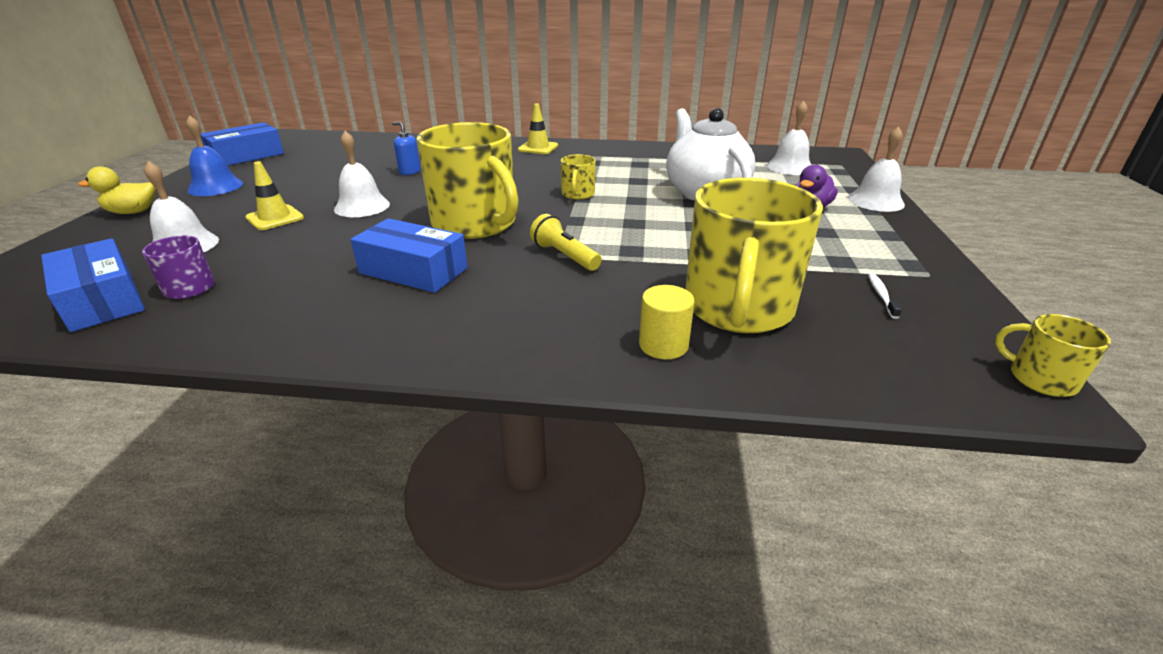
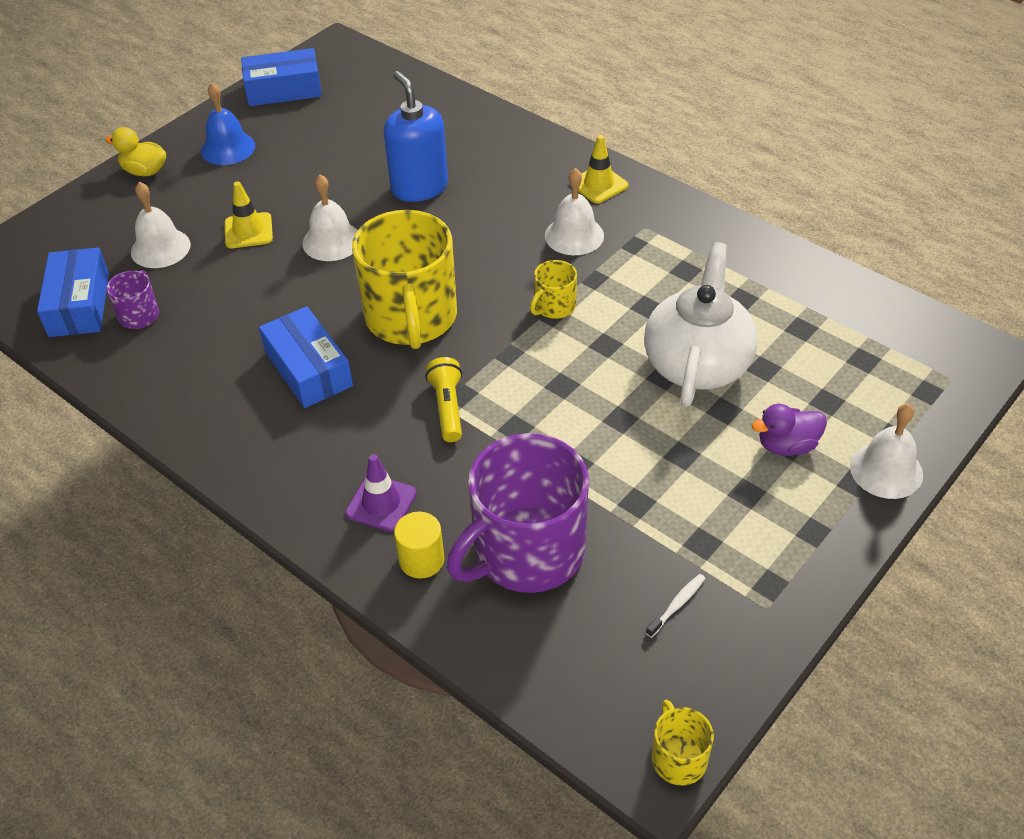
camera: 35 degrees right, 15 degrees up
blue soap dispenser [392,122,421,175] -> blue soap dispenser [384,71,448,202], size x2.04
yellow mug [686,178,823,333] -> purple mug [447,433,589,593]
white bell [766,101,811,175] -> white bell moved to [545,168,604,255]
none -> purple traffic cone [346,454,417,532]

